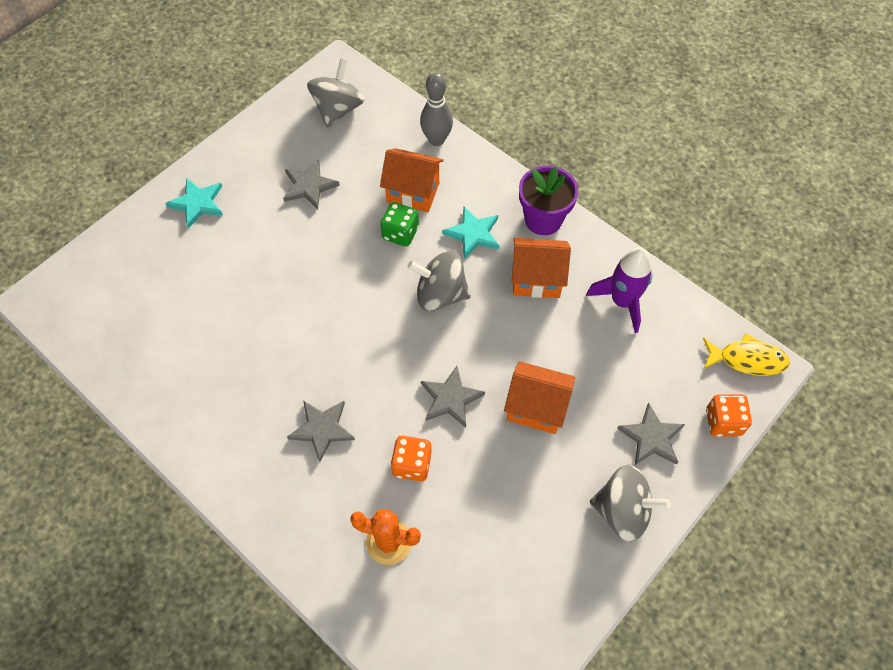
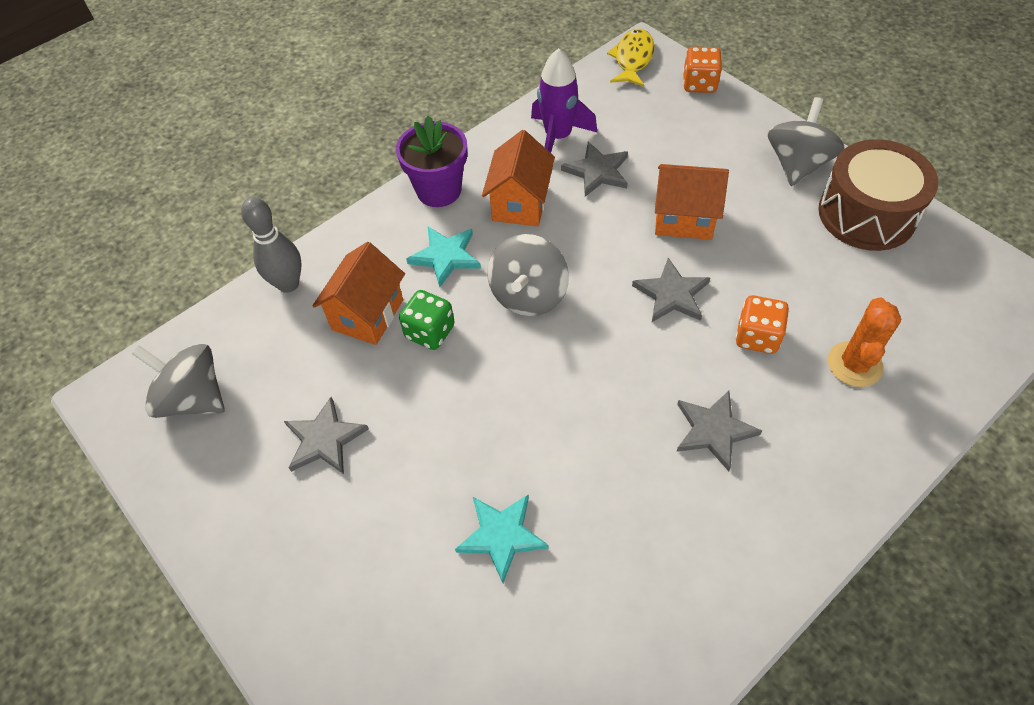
camera: 80 degrees left, 5 degrees down
turquoise star [165,178,223,229] -> turquoise star moved to [455,494,549,583]
orange house [504,361,575,434] -> orange house turned 75 degrees clockwise [655,164,729,240]
grey star [617,403,685,465] -> grey star moved to [561,142,628,197]
none -> brown drum [818,139,938,251]

